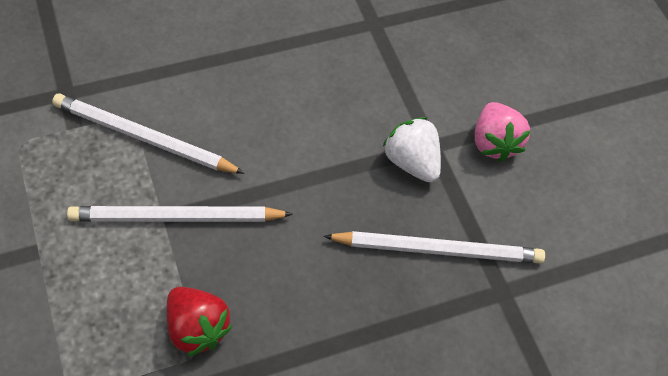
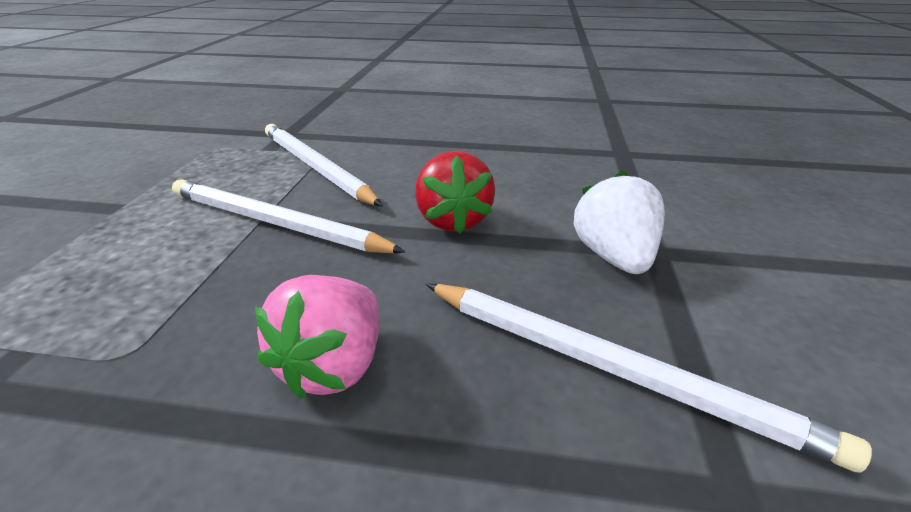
camera: 35 degrees right, 25 degrees down
red strawberry [166,287,232,356] -> red strawberry moved to [415,151,495,234]
pink strawberry [475,102,530,162] -> pink strawberry moved to [255,275,379,399]

